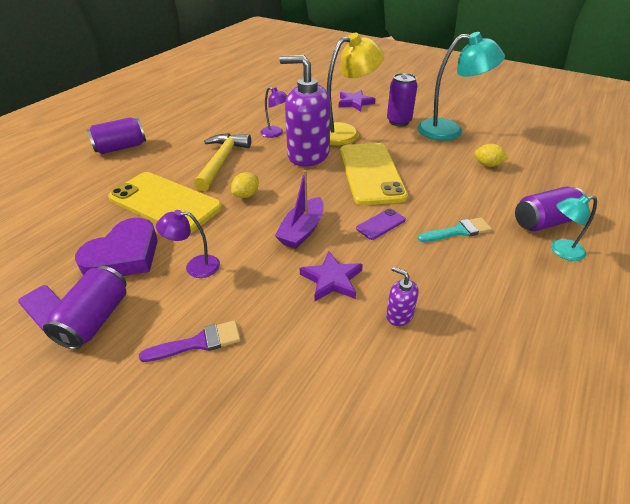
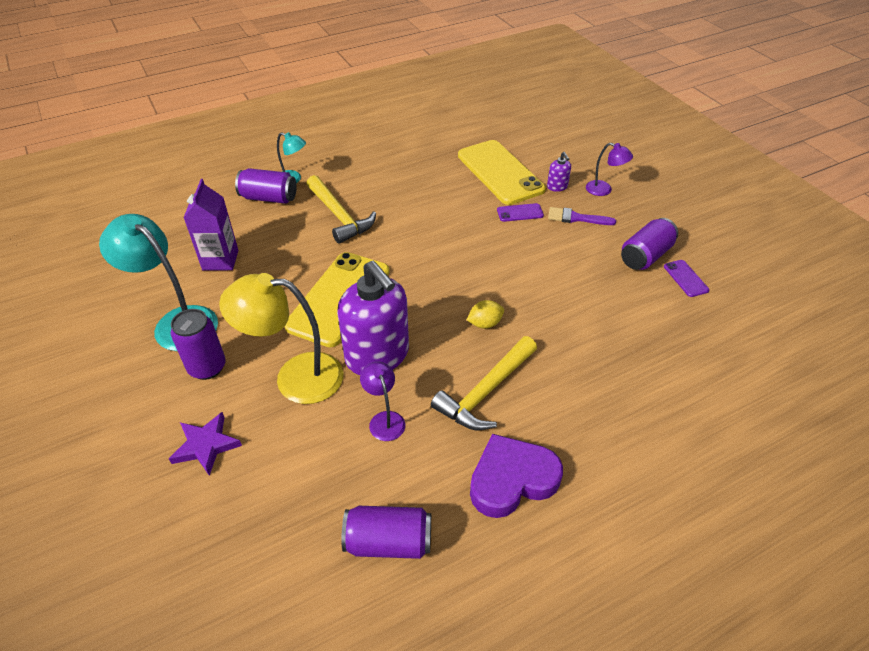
camera: 150 degrees left, 5 degrees up
purple heart [75,218,158,276] -> purple heart moved to [470,434,563,518]
purple can [87,118,146,154] -> purple can moved to [341,506,431,559]
yellow phone [108,172,222,234] -> yellow phone moved to [458,140,546,205]
purple lamp [156,210,220,278] -> purple lamp moved to [586,143,633,196]
purple boat [275,170,324,249] -> none
purple star [300,251,363,301] -> none
purple phone [356,209,406,240] -> purple phone moved to [497,203,544,222]
purple soap dispenser [386,266,419,326] -> purple soap dispenser moved to [547,152,571,192]
turquoise brush [418,217,492,242] -> yellow hammer [306,175,376,244]
yellow lemon [474,144,508,167] -> purple carton [184,179,238,271]

